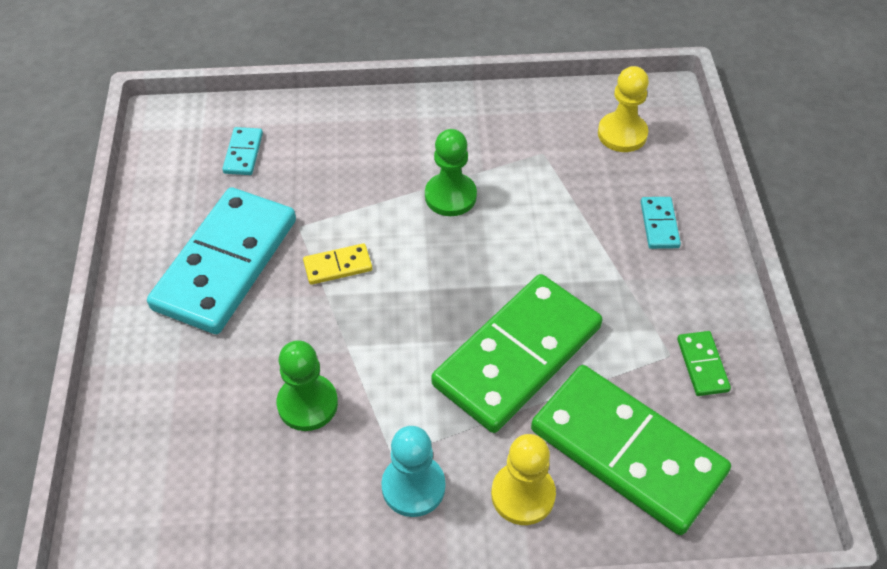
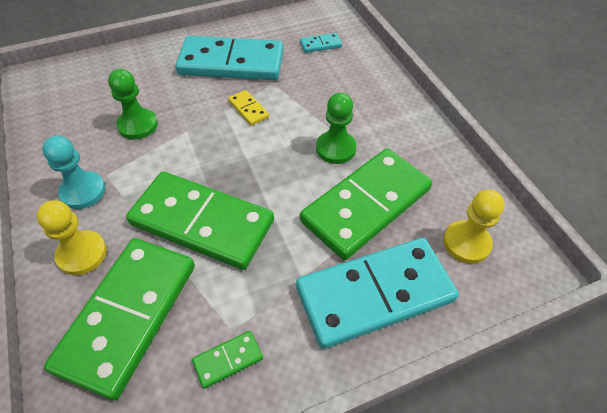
camera: 70 degrees right, 0 degrees up
turquoise domino [641,197,681,249] -> turquoise domino [296,238,459,349], size x2.47
none -> green domino [300,148,432,260]

